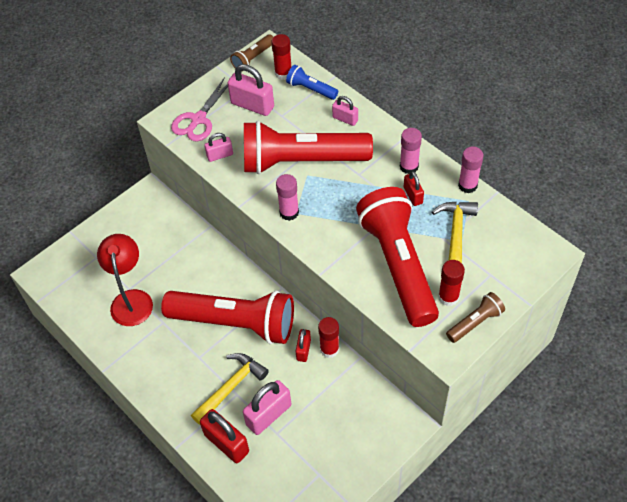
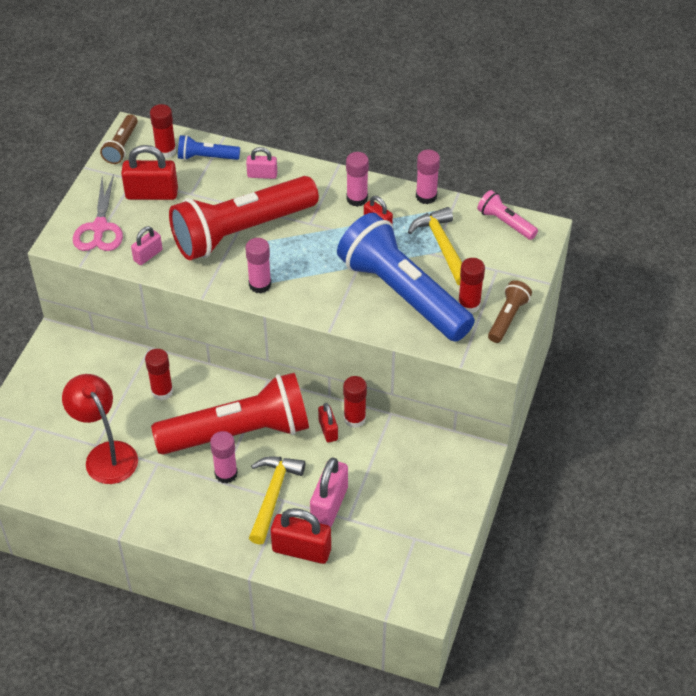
camera: 30 degrees left, 5 degrees down
pink padlock [228,64,274,116] -> red padlock [121,145,178,200]
red flashlight [356,187,439,327] -> blue flashlight [337,213,475,342]
none -> red glue stick [145,349,173,400]
none -> pink glue stick [210,431,238,483]
none -> pink flashlight [477,190,538,240]

